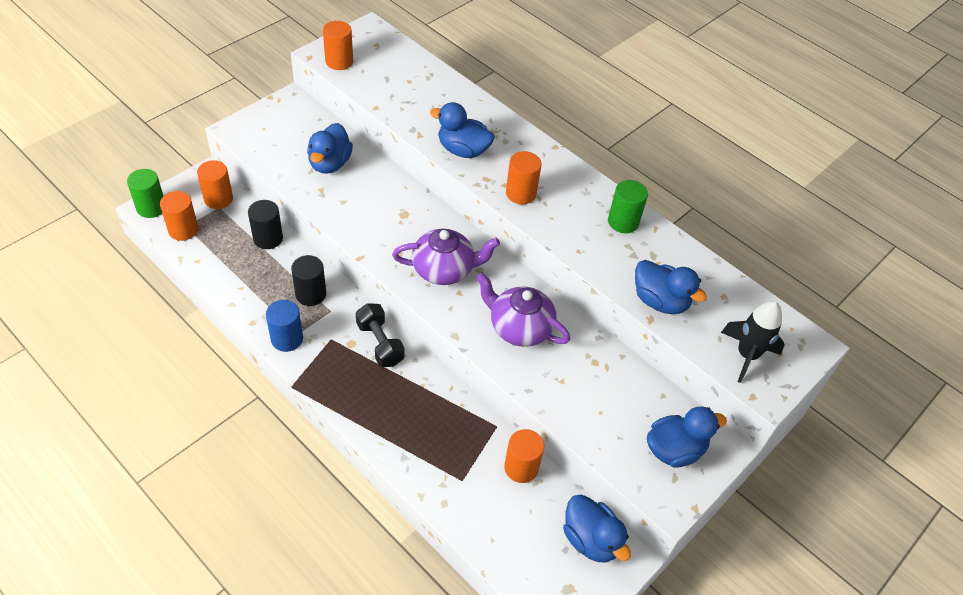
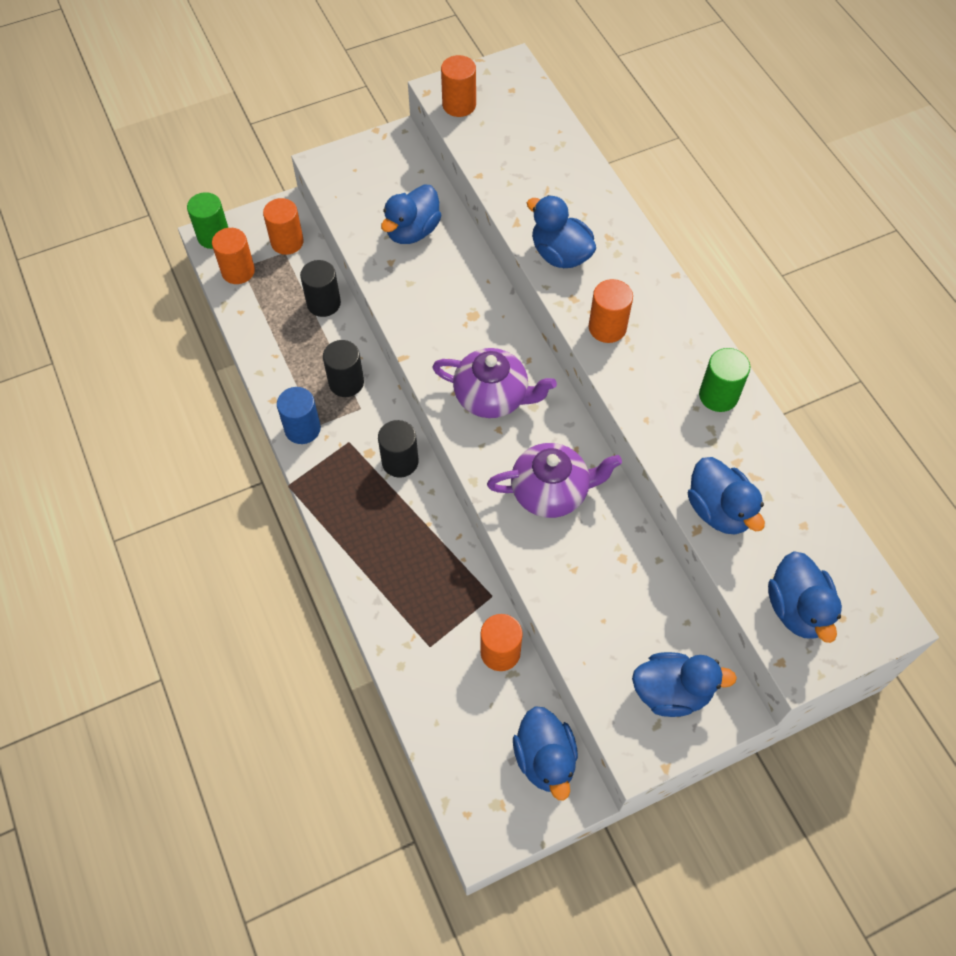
camera: 25 degrees right, 10 degrees up
black dumbbell [356,304,405,367] -> black cylinder [378,420,418,478]
purple teapot [476,273,570,347] -> purple teapot turned 120 degrees clockwise [487,443,622,518]
black rocket [721,301,785,383] -> blue duck [768,551,842,643]

